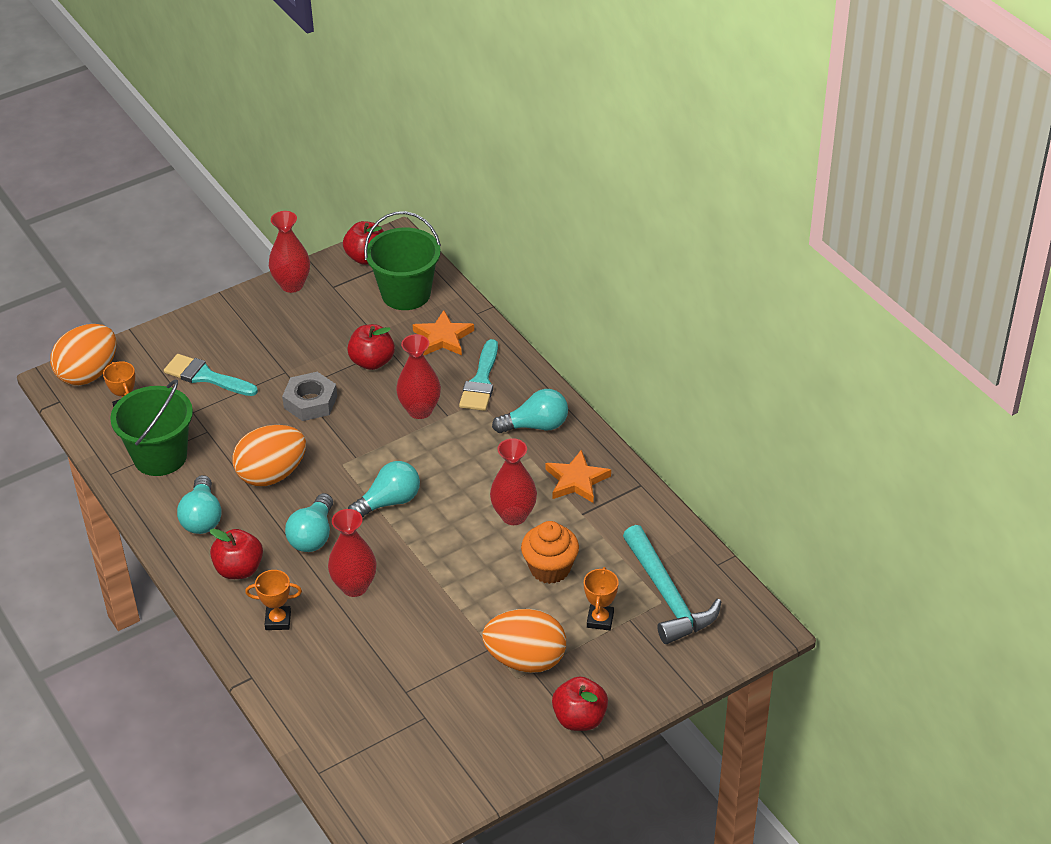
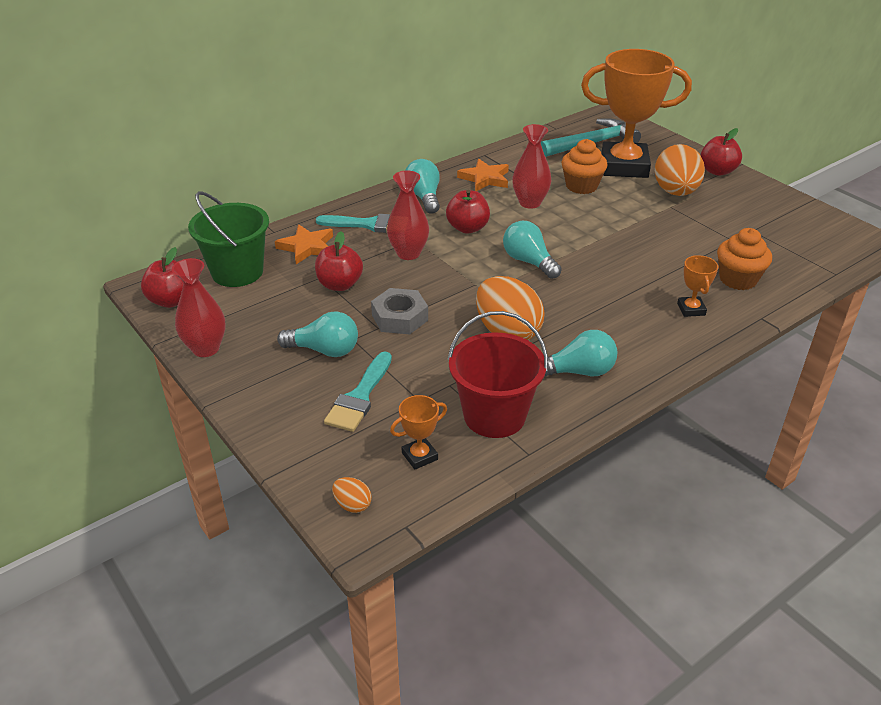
camera: 95 degrees left, 5 degrees down
orange egg [50,324,116,386] -> orange egg [332,477,372,513], size x0.44
green bucket [110,379,193,476] -> red bucket [448,311,548,438]
red apple [210,529,263,579] -> red apple moved to [446,190,490,233]
turquoise light bulb [285,493,333,552] -> turquoise light bulb moved to [277,311,358,357]
red vase [328,509,377,597] -> none
orange trophy [584,567,619,631] -> orange trophy [581,49,692,178], size x2.49
none -> orange cupcake [717,228,772,290]

